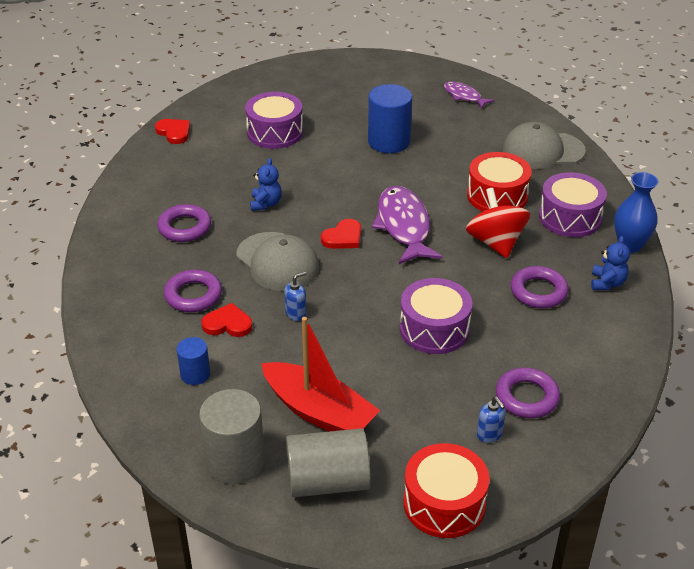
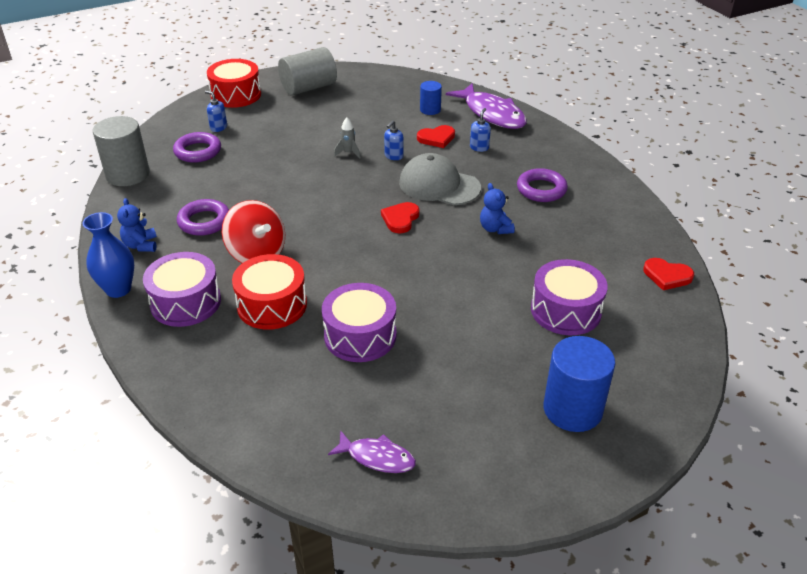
camera: 155 degrees right, 0 degrees up
purple ring [164,270,222,312] -> blue soap dispenser [470,108,491,152]
grey cylinder [199,389,265,484] -> grey cylinder moved to [93,116,150,186]
red boat [261,317,380,432] -> none
blue cylinder [368,84,412,153] -> blue cylinder moved to [543,336,615,432]
purple fish [372,186,443,264] -> purple fish moved to [446,83,527,129]
purple drum [400,278,472,354] -> purple drum moved to [322,283,397,362]
grey cap [503,122,586,169] -> none
none -> grey rocket [334,118,361,158]

